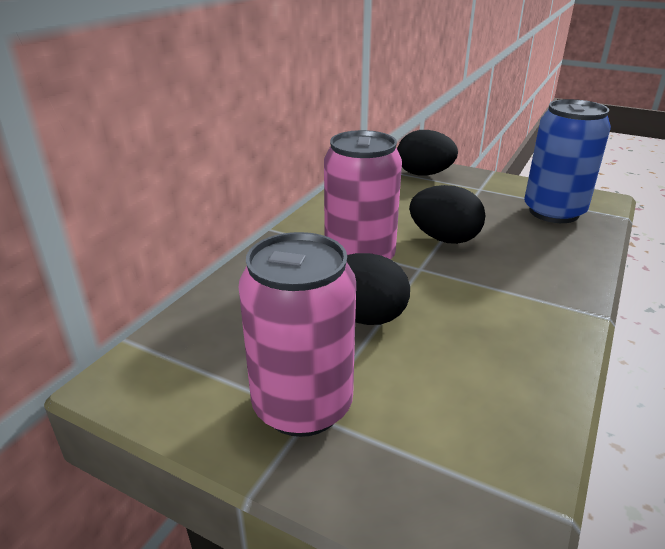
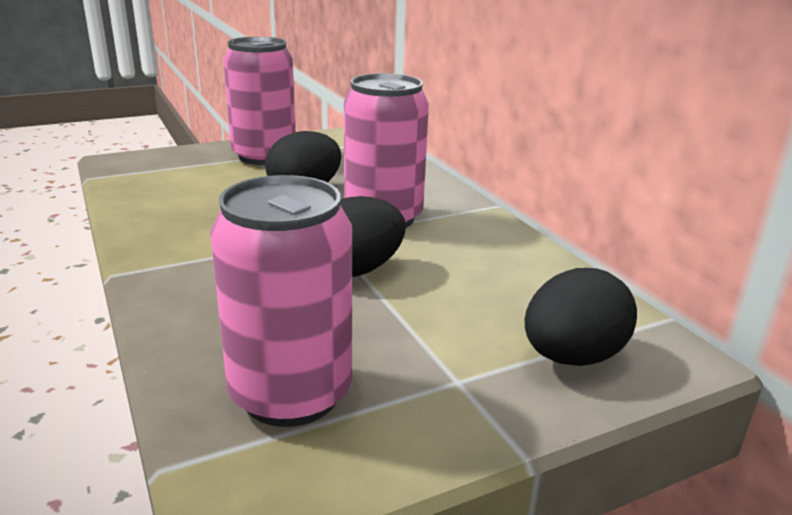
camera: 125 degrees right, 5 degrees down
blue can [524,99,611,223] -> pink can [210,175,352,427]

